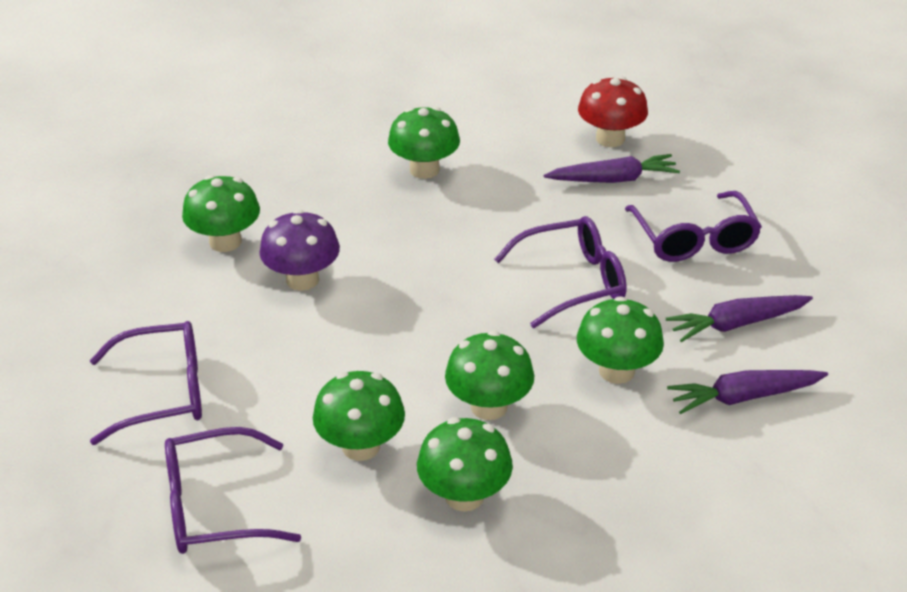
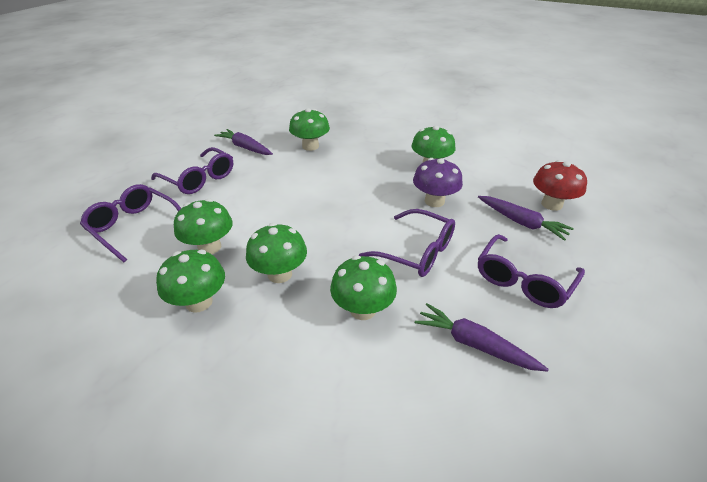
camera: 50 degrees right, 0 degrees up
purple mushroom [259,209,340,291] -> purple mushroom moved to [413,158,463,207]
purple carrot [667,370,828,414] -> purple carrot moved to [214,129,273,155]

